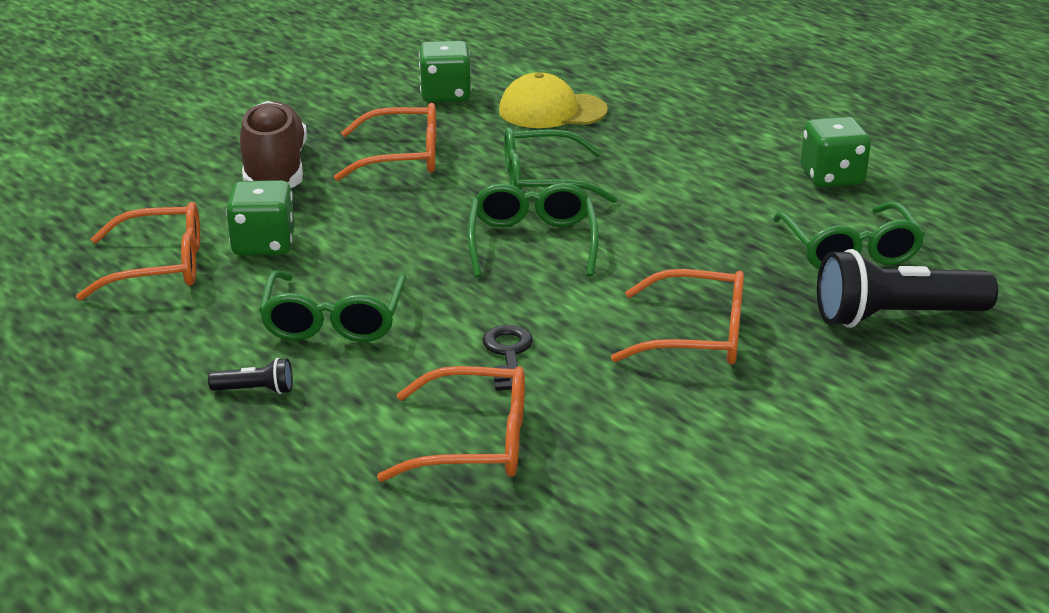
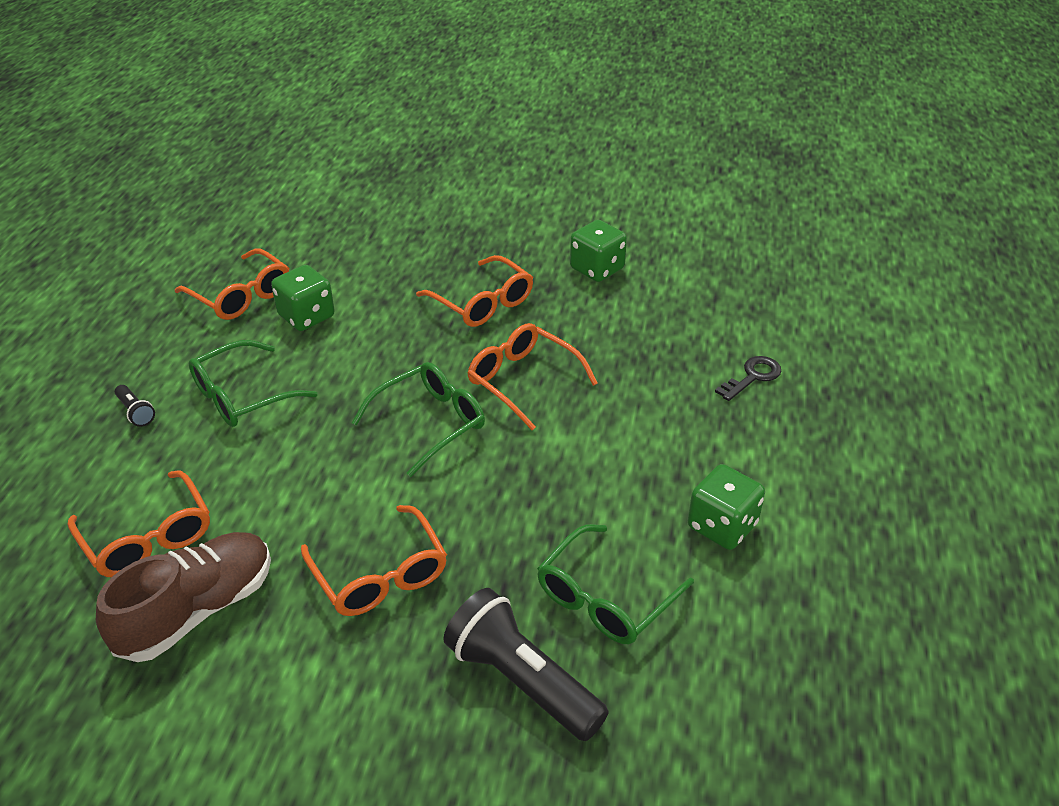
camera: 50 degrees right, 10 degrees up
brown shoe [240,101,307,188] -> brown shoe moved to [96,532,271,662]
black key [482,325,533,391] -> black key moved to [715,356,781,401]
yellow cap [499,72,608,128] -> none
green glasses [504,127,617,203] -> orange glasses [468,323,598,430]

